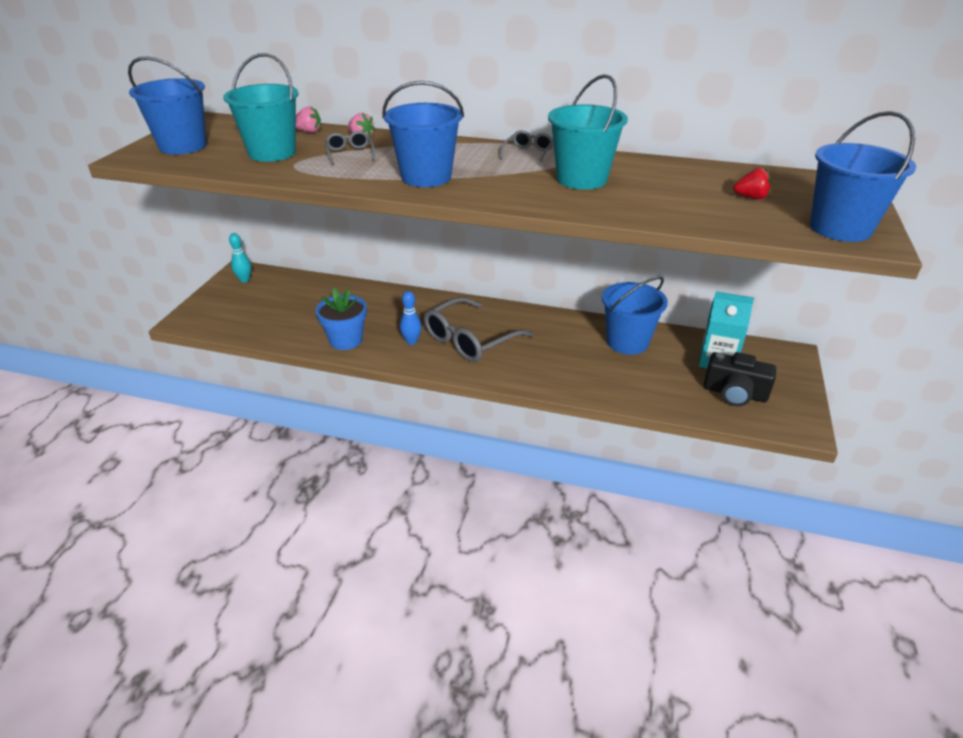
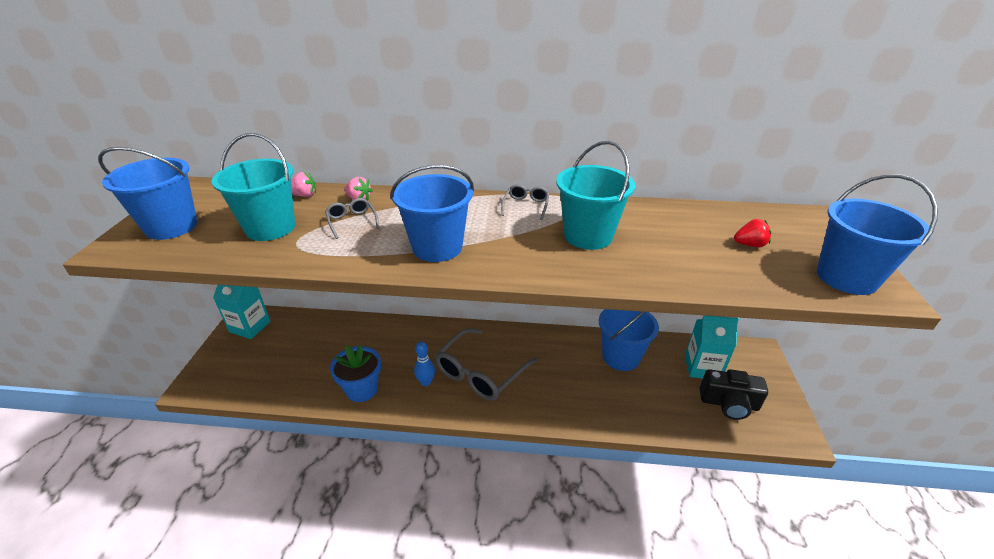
camera: 10 degrees left, 0 degrees up
turquoise bowling pin [229,233,251,282] -> turquoise carton [213,285,271,339]

